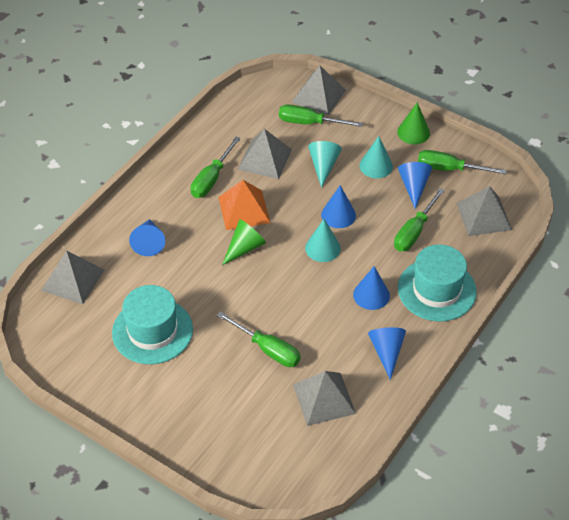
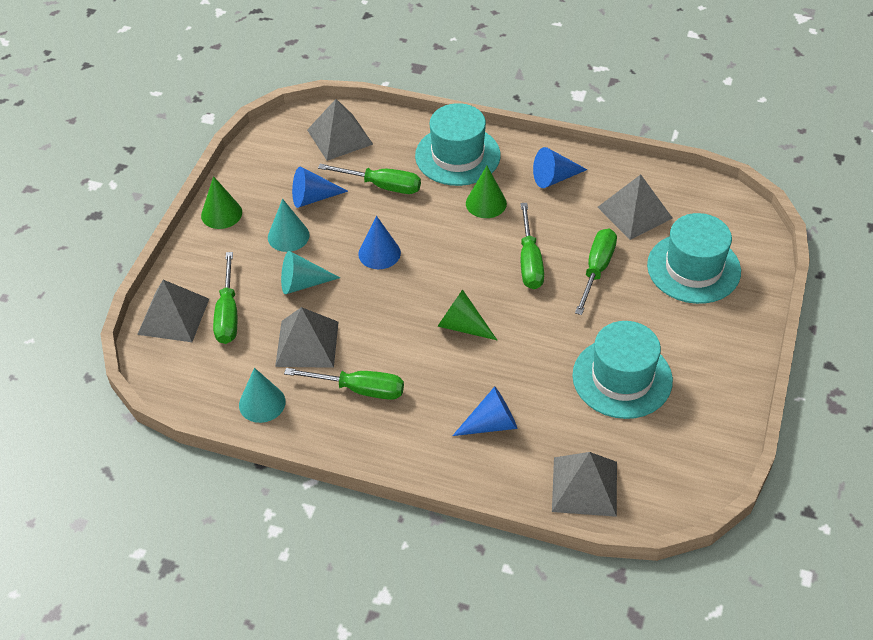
camera: 105 degrees left, 0 degrees up
orange pyramid [219,180,270,230] -> none
turquoise cone [305,219,341,262] -> turquoise cone moved to [239,368,286,423]
blue cone [353,266,390,310] -> green cone [466,166,507,218]
green screwdriver [418,150,506,174] -> green screwdriver moved to [520,203,544,289]
none -> turquoise hat [647,213,741,304]

